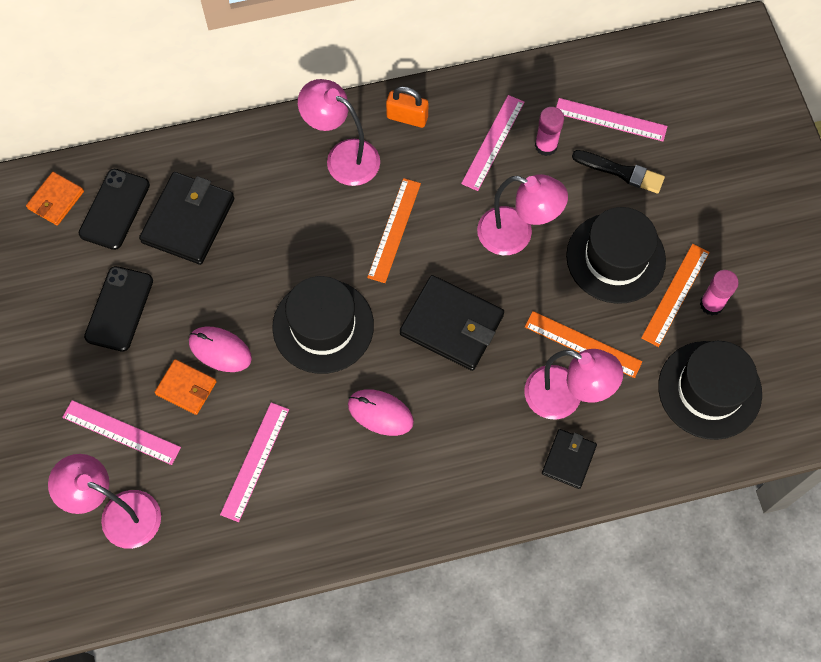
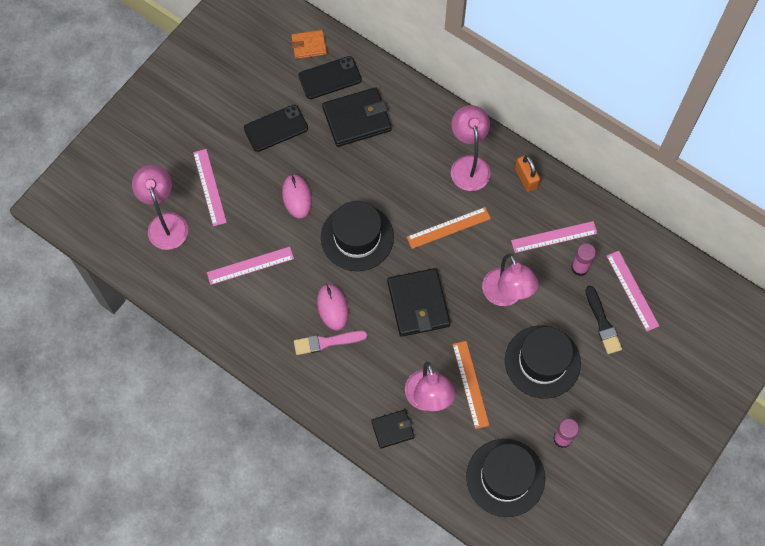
camera: 50 degrees right, 0 degrees up
orange wallet [155,359,217,415] -> none
orange ruler [641,244,710,347] -> none
none -> pink brush [294,331,368,355]

